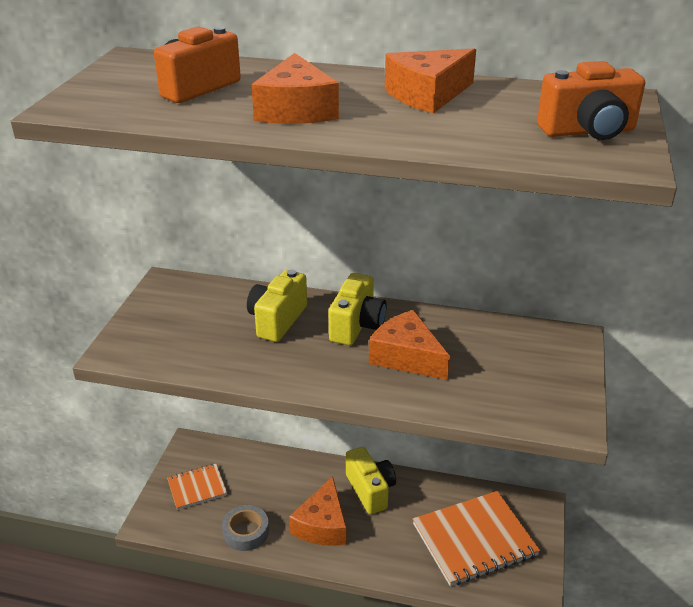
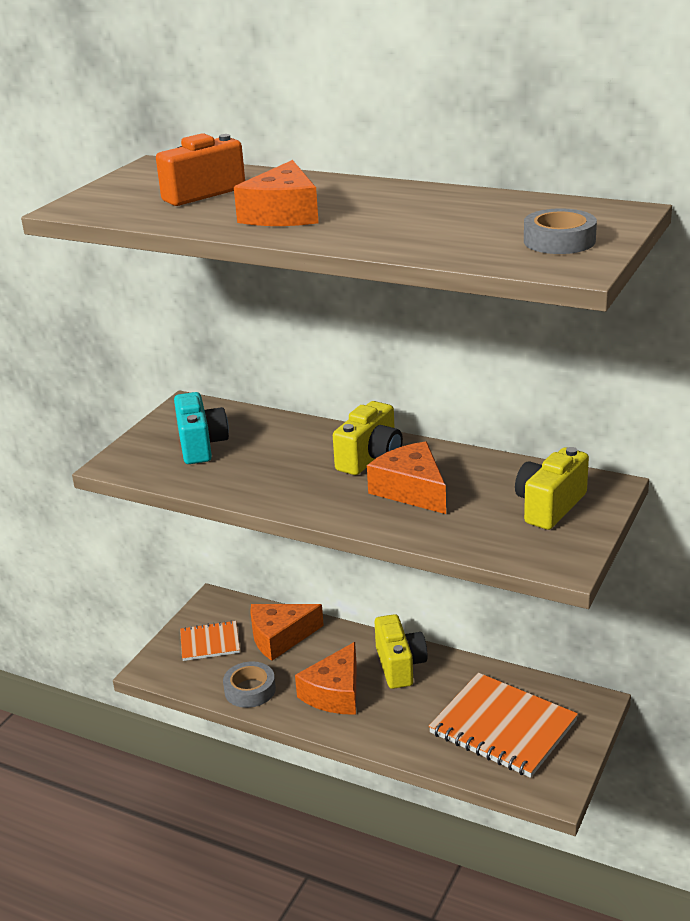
camera: 15 degrees right, 5 degrees down
yellow camera [247,270,307,342] -> yellow camera moved to [515,447,589,530]
orange cheese [385,48,476,113] -> orange cheese moved to [250,604,324,661]
orange notebook [413,491,540,586] -> orange notebook turned 45 degrees clockwise [429,673,578,778]
orange camera [537,61,645,140] -> grey tape [524,208,597,254]
none -> turquoise camera [174,392,229,464]

